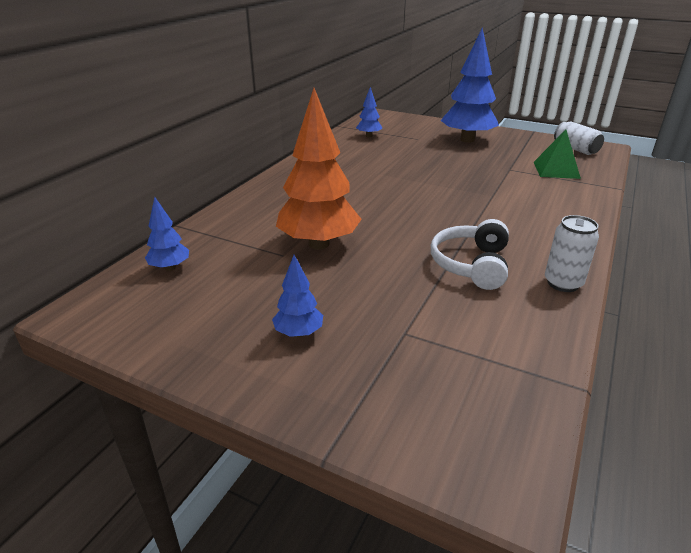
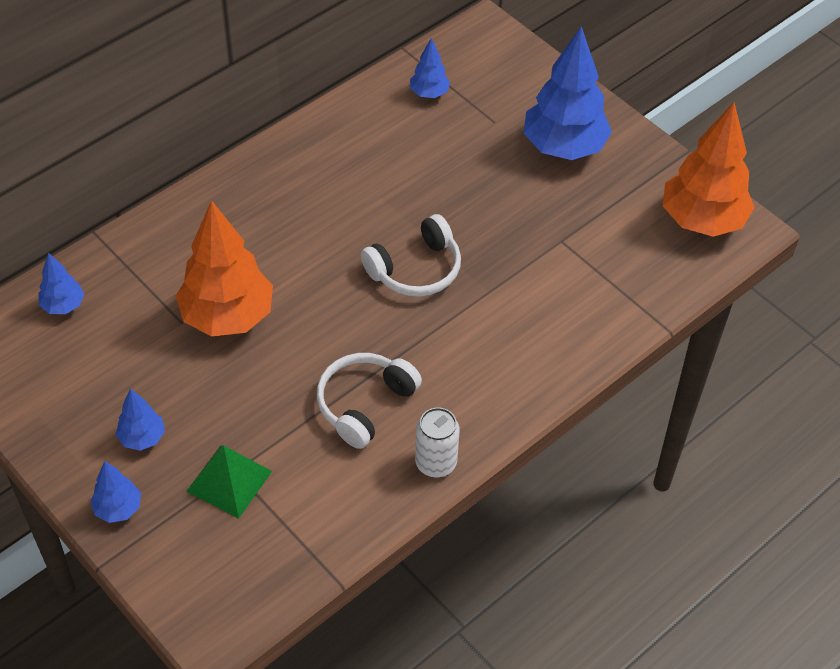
camera: 20 degrees right, 20 degrees up
green pyramid [534,130,581,179] -> green pyramid moved to [186,445,272,518]
white can [554,121,604,155] -> orange tree [663,102,755,237]
none -> blue tree [90,461,141,523]
none -> white headphones [361,214,461,297]

